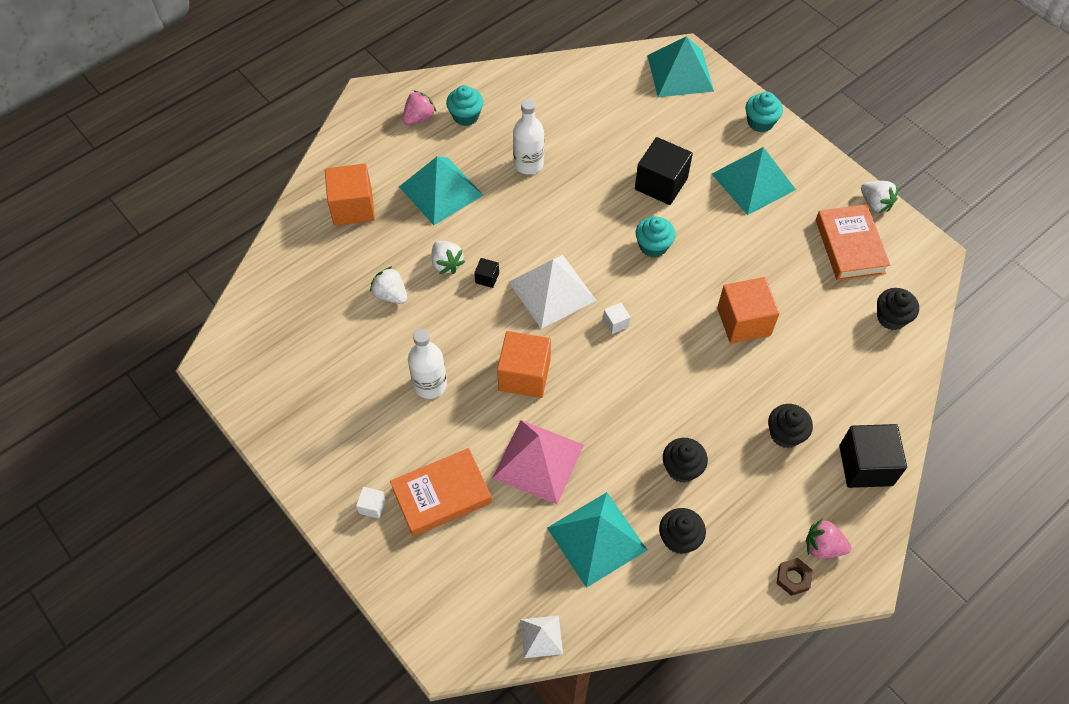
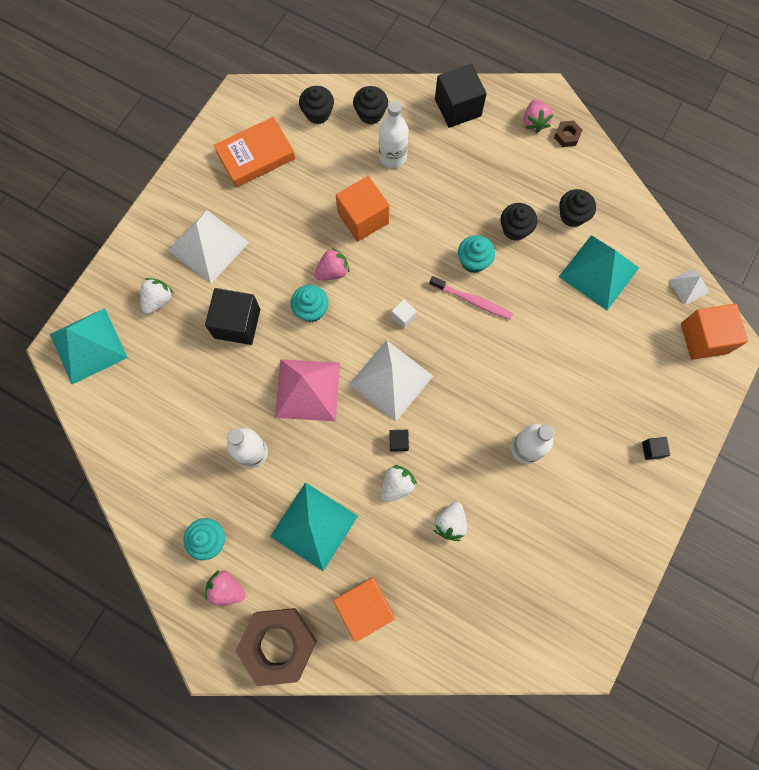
camera: 110 degrees left, 15 degrees up
white cube [356,487,386,519] -> black cube [642,437,670,460]
orange book [390,448,492,537] -> none
pink pyramid [492,420,584,504] -> pink pyramid moved to [275,359,340,421]
orange cube [497,331,551,398] -> orange cube moved to [681,304,748,360]
turquoise pyramid [712,147,796,215] -> white pyramid [168,210,249,284]
turquoise cupcake [745,92,783,132] -> turquoise cupcake moved to [458,235,495,273]
black cupcake [768,404,813,448] -> black cupcake moved to [353,86,388,124]
white strawberry [861,181,899,213] -> white strawberry moved to [140,278,173,314]
none -> brown nut [235,608,317,686]
none -> pink strawberry [314,247,350,280]
none -> white bottle [379,100,409,168]
none -> pink toothbrush [429,276,513,319]

